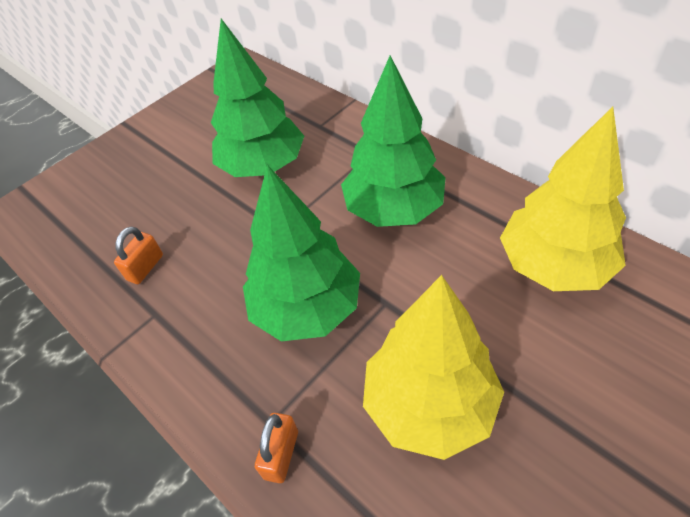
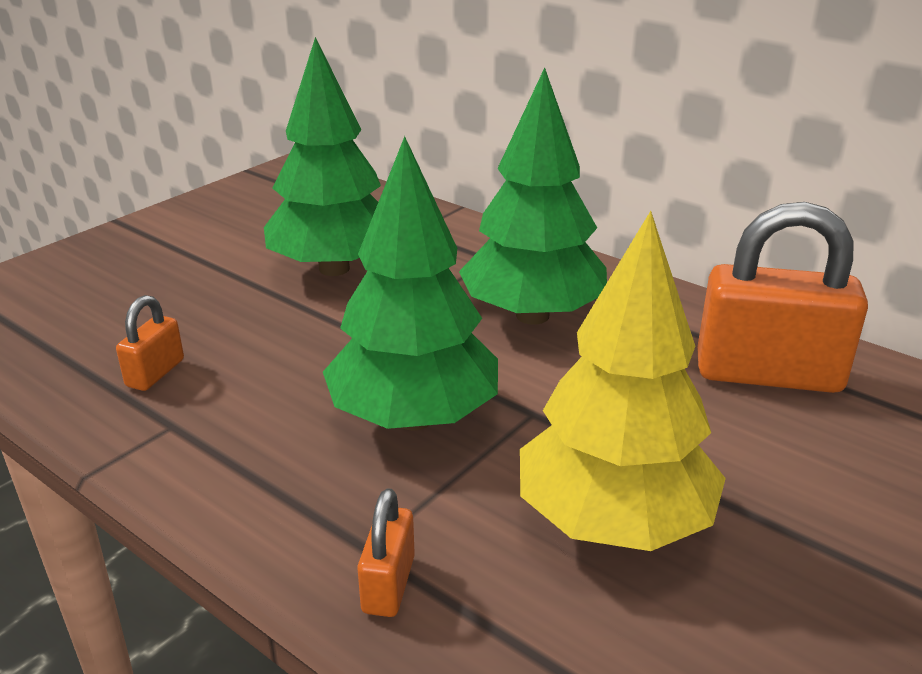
camera: 10 degrees left, 20 degrees down
yellow tree [500,107,626,291] -> orange padlock [697,202,868,393]

